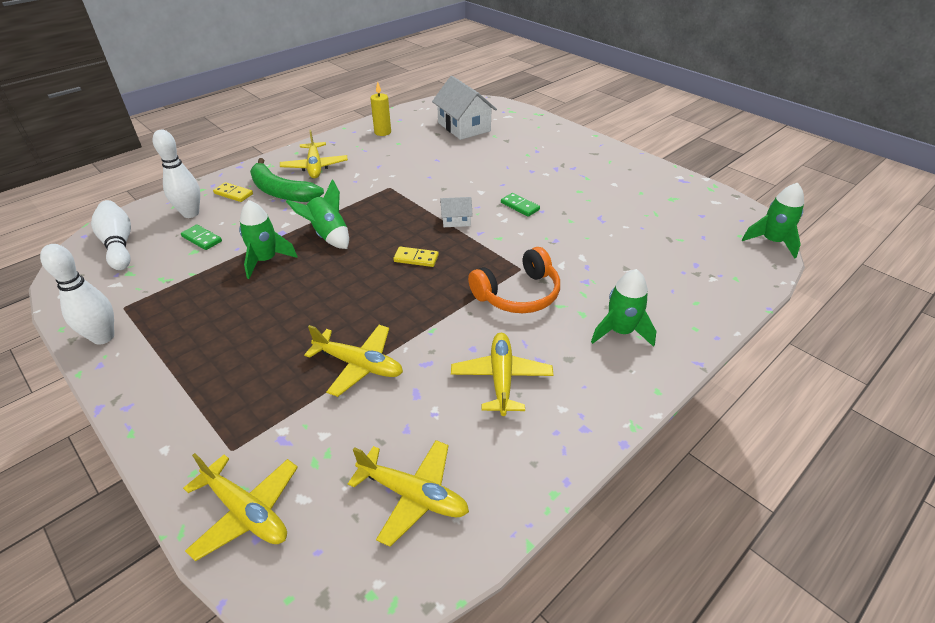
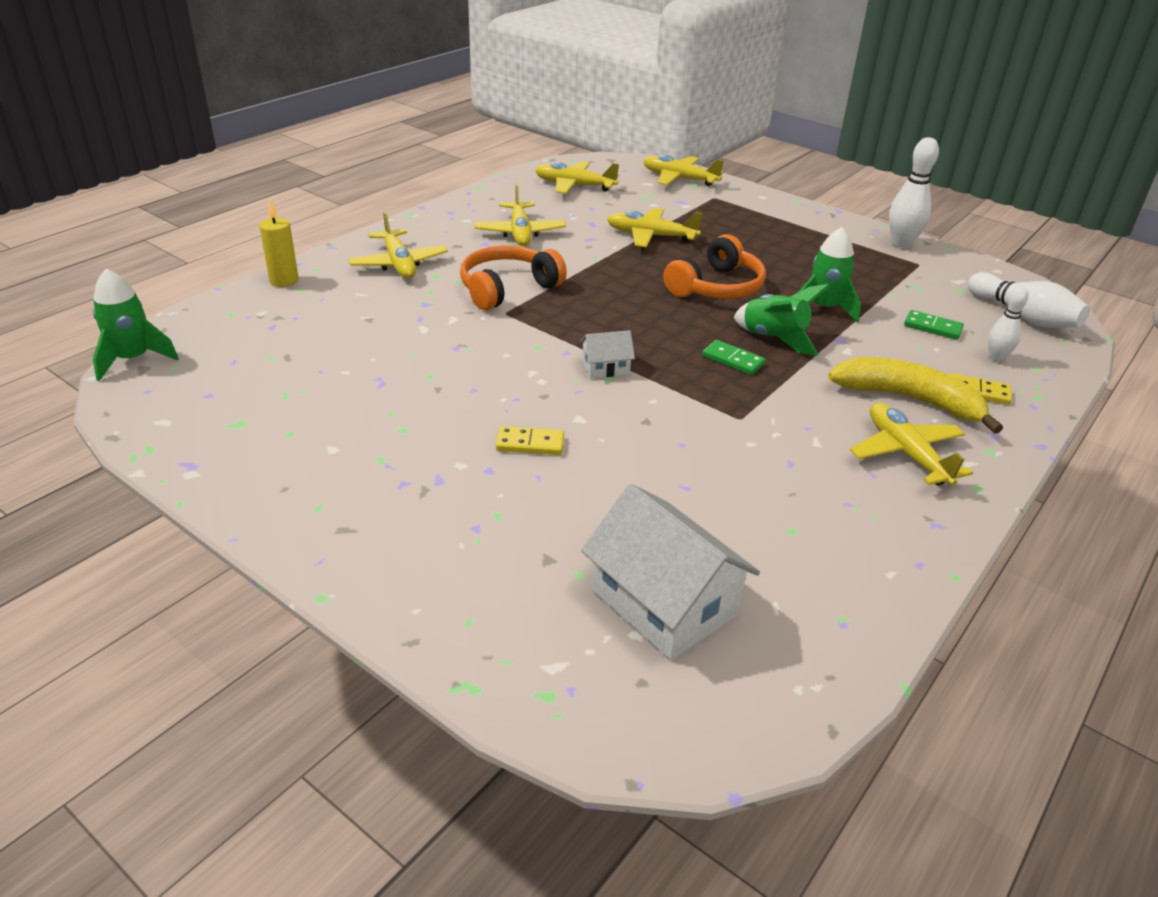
camera: 170 degrees right, 5 degrees down
white bowling pin [152,130,200,218] -> white bowling pin [988,286,1029,362], size x0.61
green banana [250,158,324,202] -> yellow banana [828,357,1003,434]
yellow candle [370,81,391,136] -> yellow candle moved to [259,199,299,287]
yellow domino [393,247,439,267] -> yellow domino moved to [496,426,564,455]
green domino [501,193,540,217] -> green domino moved to [702,340,765,375]
green rocket [591,269,656,347] -> yellow plane [348,211,448,279]
none -> orange headphones [663,234,766,299]

